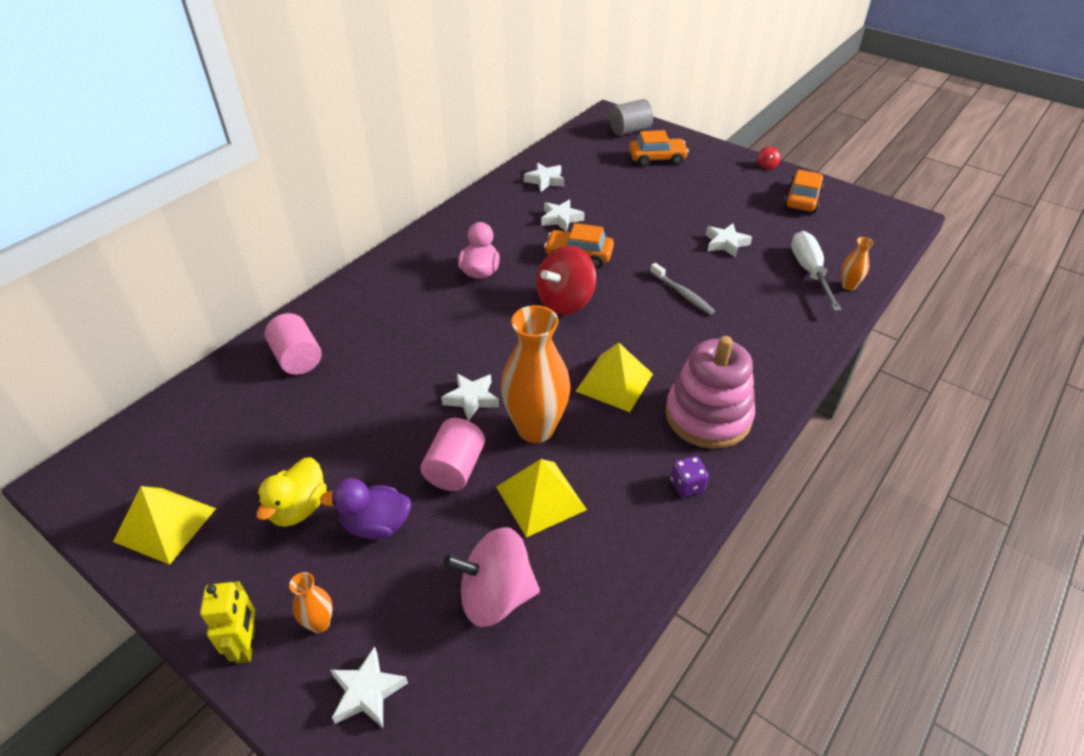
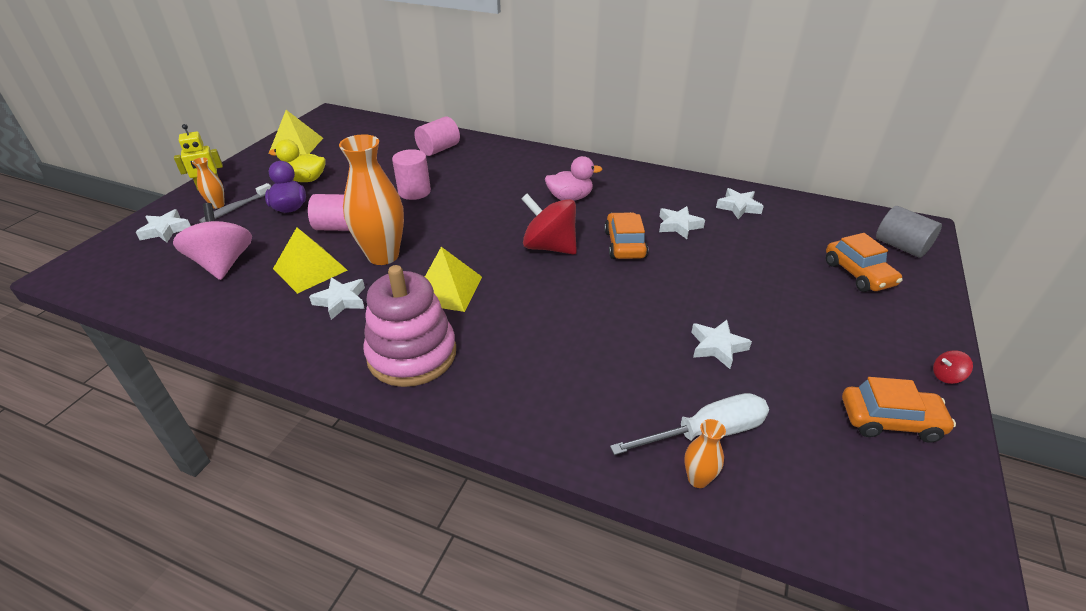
camera: 75 degrees right, 5 degrees down
white star [441,374,499,421] -> white star moved to [309,277,365,320]
grey toothbrush [650,263,715,315] -> grey toothbrush moved to [199,183,271,223]
purple dice [670,456,709,497] -> none
none -> pink cylinder [392,149,431,200]

